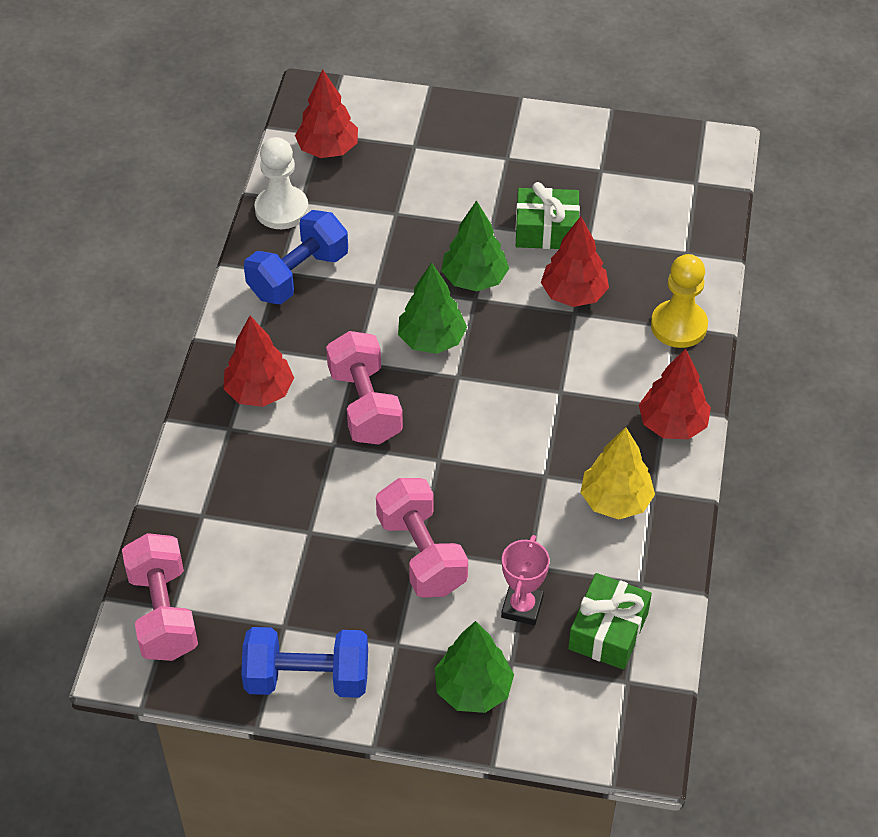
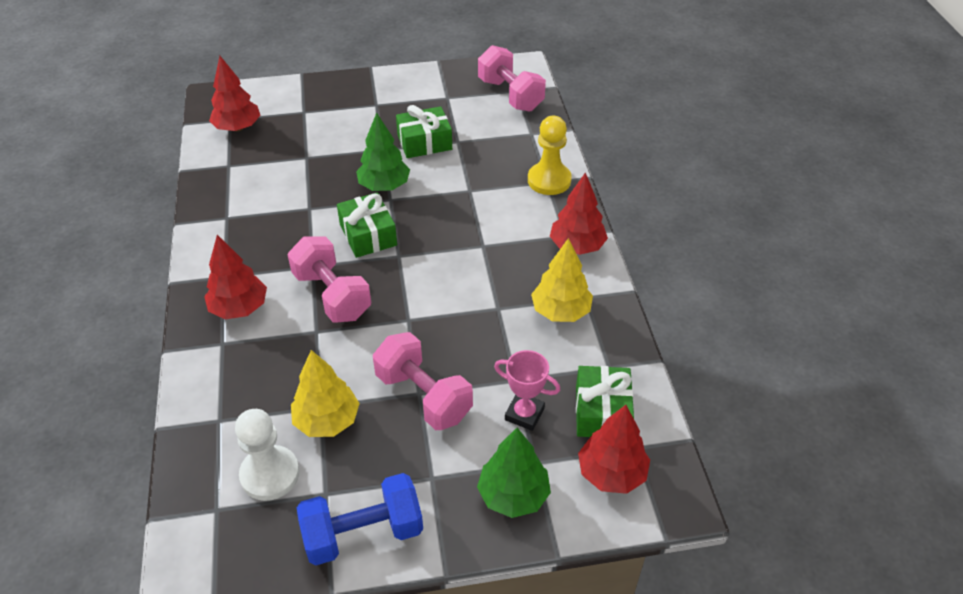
camera: 20 degrees left, 5 degrees down
pink dumbbell [122,533,198,661] -> pink dumbbell moved to [478,45,546,112]
blue dumbbell [244,210,348,304] -> none
white pawn [254,137,309,229] -> white pawn moved to [235,409,300,501]
green tree [398,262,467,354] -> green gift [337,192,397,258]
pink trophy [501,535,550,625] -> pink trophy turned 60 degrees counterclockwise [494,350,560,431]
red tree [541,216,609,307] -> red tree moved to [578,405,650,494]
none -> yellow tree [291,350,360,437]

